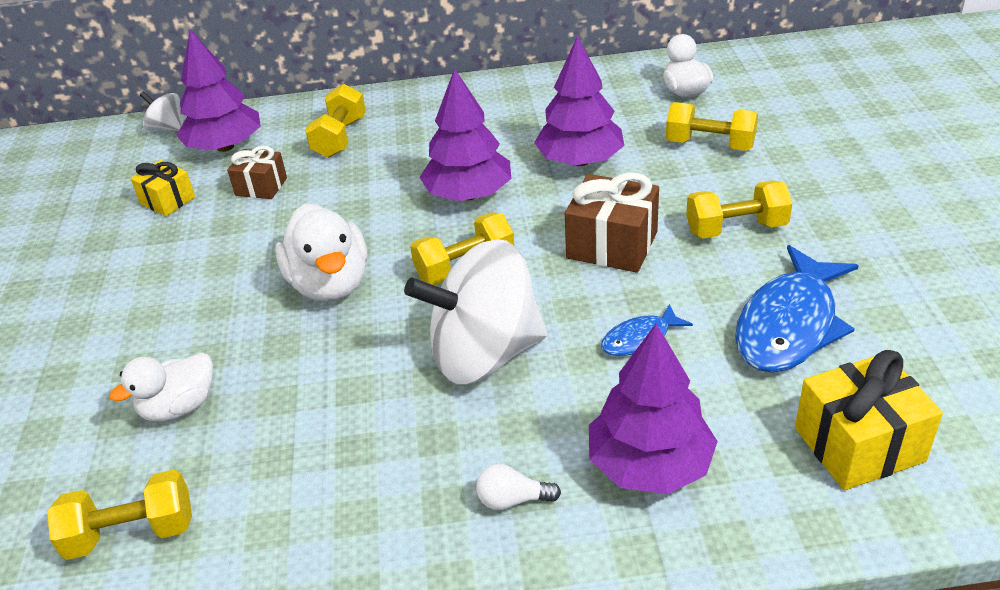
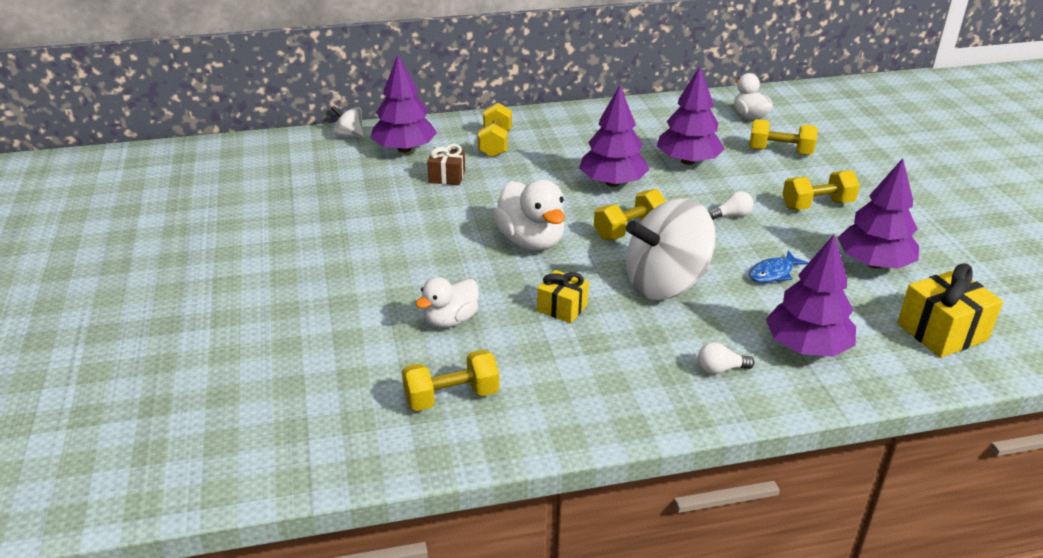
camera: 10 degrees left, 5 degrees down
yellow gift [130,160,195,216] -> yellow gift moved to [537,270,589,323]
brown gift [565,172,659,273] -> white light bulb [708,191,753,220]
blue fish [735,245,859,372] -> purple tree [838,158,919,269]

